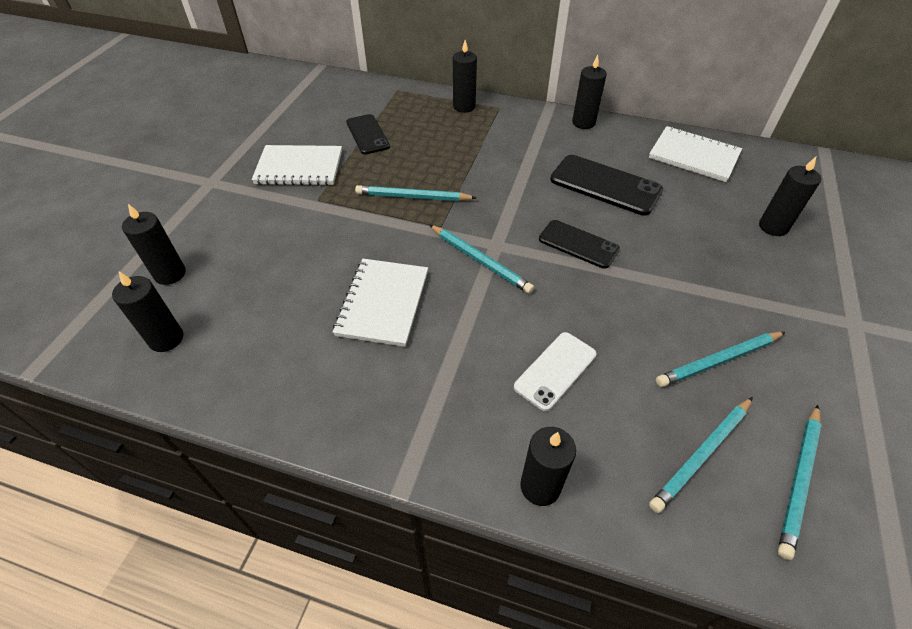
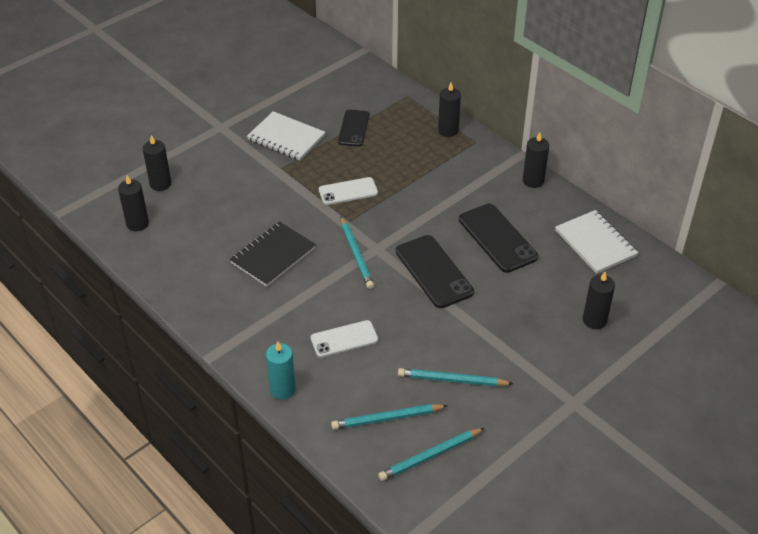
camera: 30 degrees right, 5 degrees down
white notebook [333,259,428,347] -> black notebook [230,221,316,287]
turquoise pencil [355,185,476,201] -> white phone [319,177,378,205]
black candle [520,427,576,506] -> turquoise candle [266,342,296,399]
black phone [539,220,620,269] -> black phone [396,235,474,308], size x1.53

